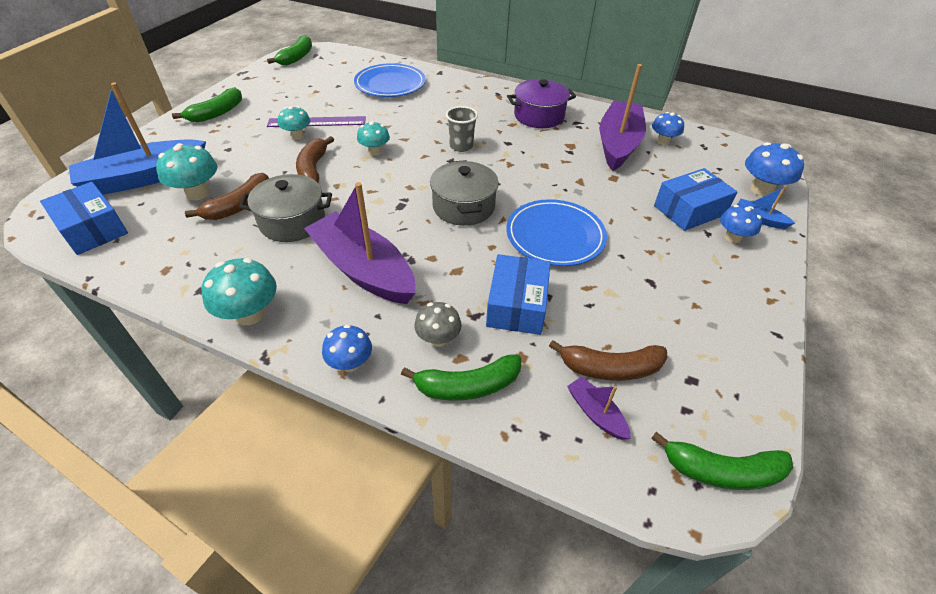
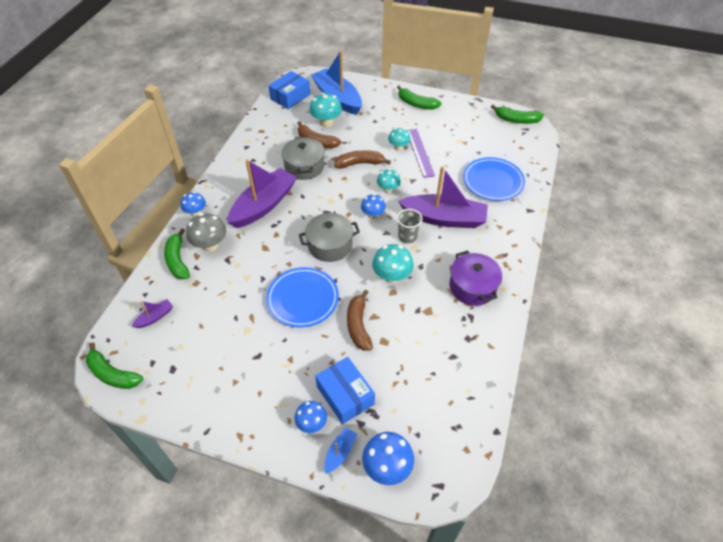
camera: 85 degrees right, 5 degrees up
turquoise mushroom [202,258,277,325] -> turquoise mushroom moved to [372,244,414,283]
grey mushroom [414,302,462,347] -> grey mushroom [186,213,226,251], size x1.51
blue box [486,254,551,335] -> none
brown banana [549,340,667,381] -> brown banana moved to [347,289,373,351]
purple boat [600,64,646,171] -> purple boat moved to [398,166,488,228]
green banana [651,432,793,490] -> green banana turned 60 degrees counterclockwise [86,342,143,389]
blue mushroom [652,112,684,145] -> blue mushroom moved to [361,194,386,219]

